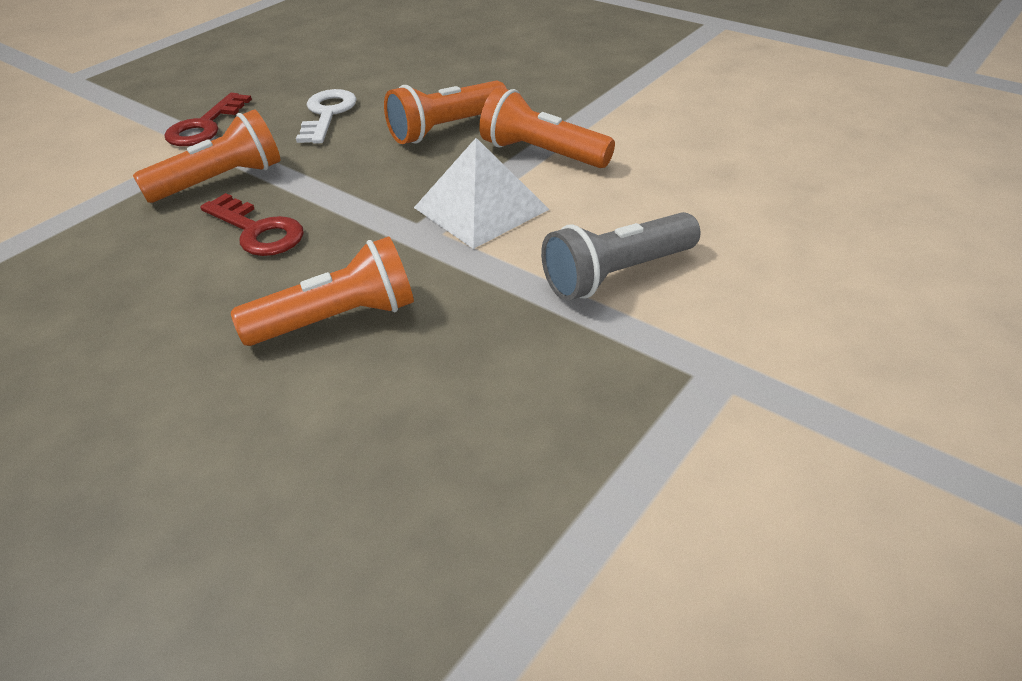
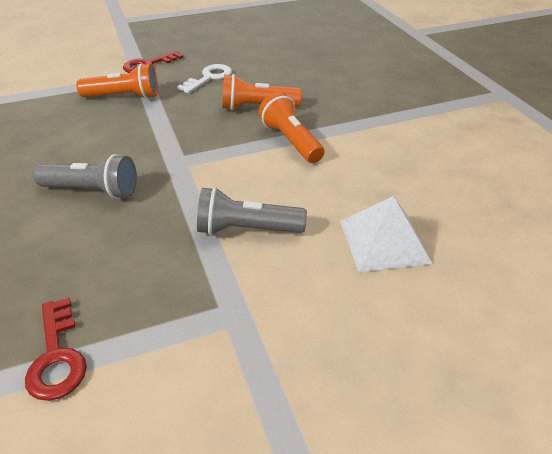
camera: 30 degrees right, 0 degrees up
red key [200,193,304,256] -> red key moved to [25,298,87,401]
orange flashlight [231,236,414,346] -> grey flashlight [33,154,137,199]
white pyramid [414,138,550,249] -> white pyramid moved to [340,196,432,272]

